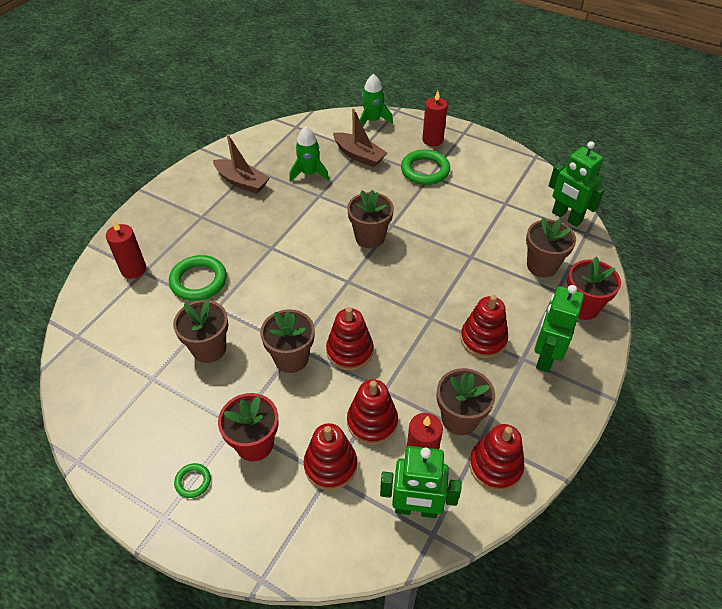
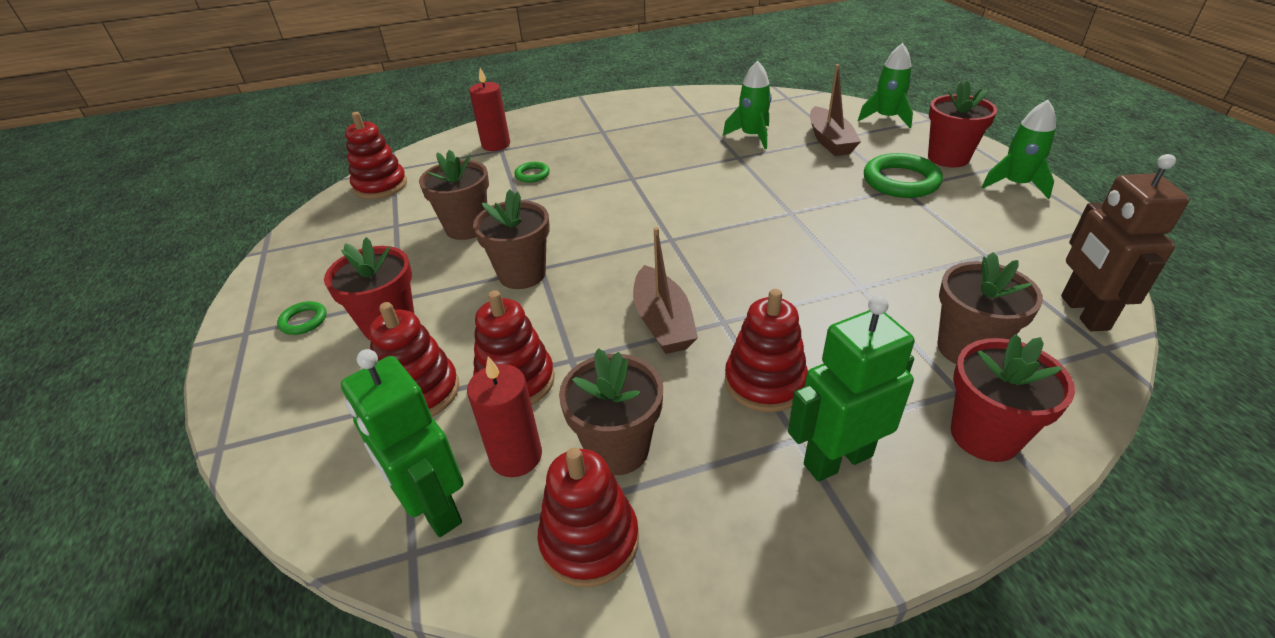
camera: 45 degrees right, 10 degrees down
green ring [169,255,227,301] -> green ring [515,162,550,183], size x0.51
brown boat [213,134,270,194] -> brown boat moved to [633,227,698,354]
red stacking toy [326,307,374,371] -> red stacking toy moved to [345,112,407,199]
brown flower pot [347,190,394,248] -> none
red candle [422,91,448,146] -> red flower pot [928,81,997,167]
green robot [549,141,605,227] -> brown robot [1061,154,1190,331]
none -> green rocket [982,100,1056,199]

